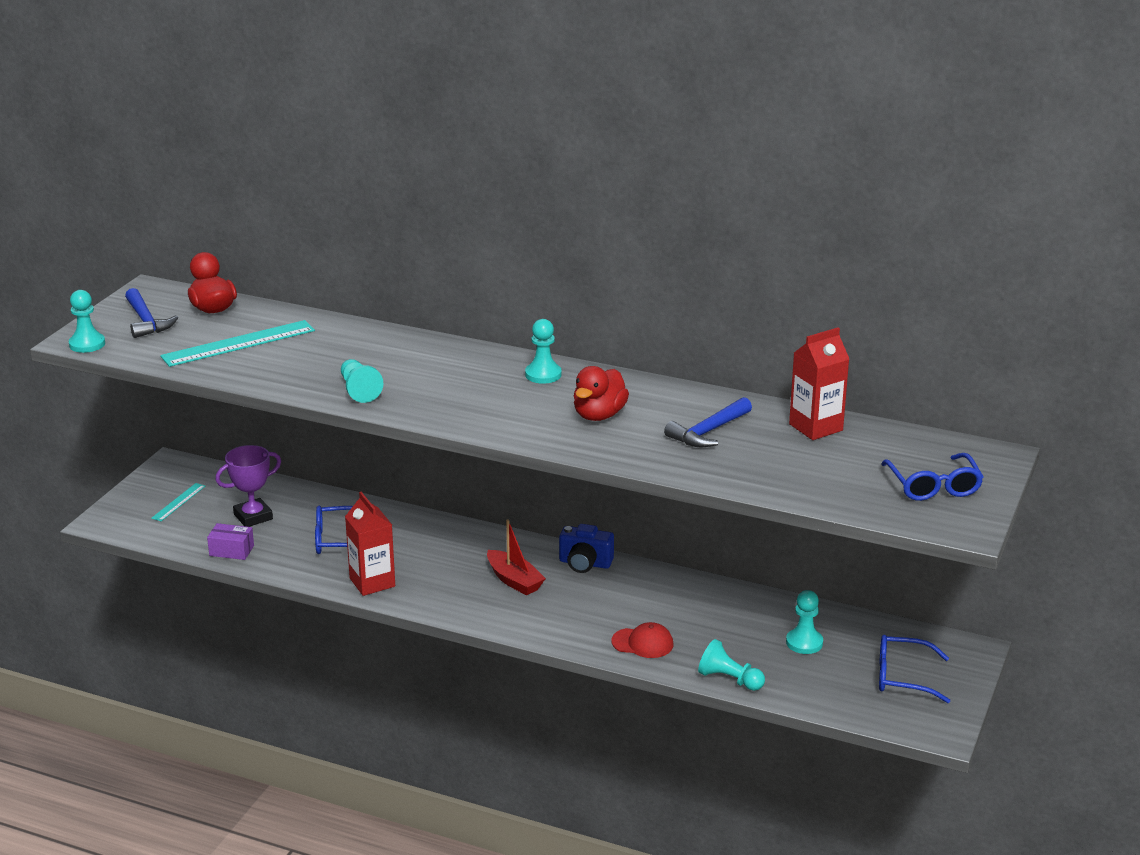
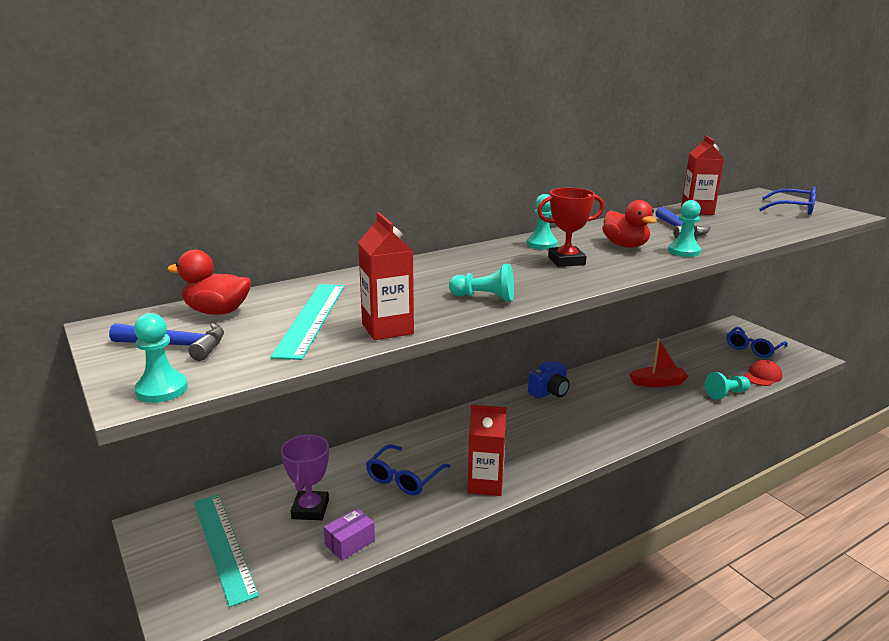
camera: 55 degrees left, 5 degrees down
turquoise ruler [151,483,205,521] -> turquoise ruler [194,494,259,607], size x1.94
red boat [487,520,546,595] -> red boat moved to [629,338,688,387]
red cap [611,622,673,658] -> red cap moved to [744,360,782,386]
turquoise pawn [786,590,823,654] -> turquoise pawn moved to [668,200,701,257]
none -> red carton [358,212,414,340]
none -> red trophy [537,188,604,267]

